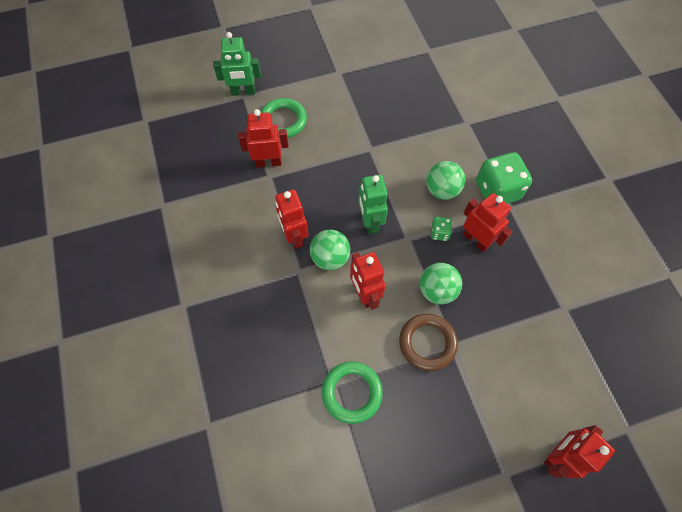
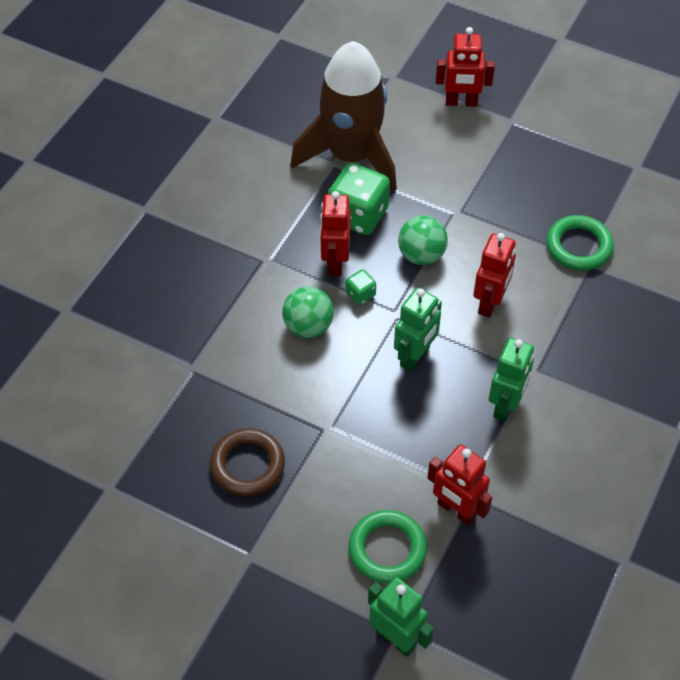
camera: 135 degrees left, 10 degrees down
red robot [275,189,308,249] -> green robot [489,338,534,422]
green ball [310,230,350,270] -> none
brown ring [399,314,458,371] -> brown ring moved to [210,428,285,496]
green dice [476,152,532,204] -> green dice moved to [328,163,390,235]
none -> brown rocket [290,41,397,192]

